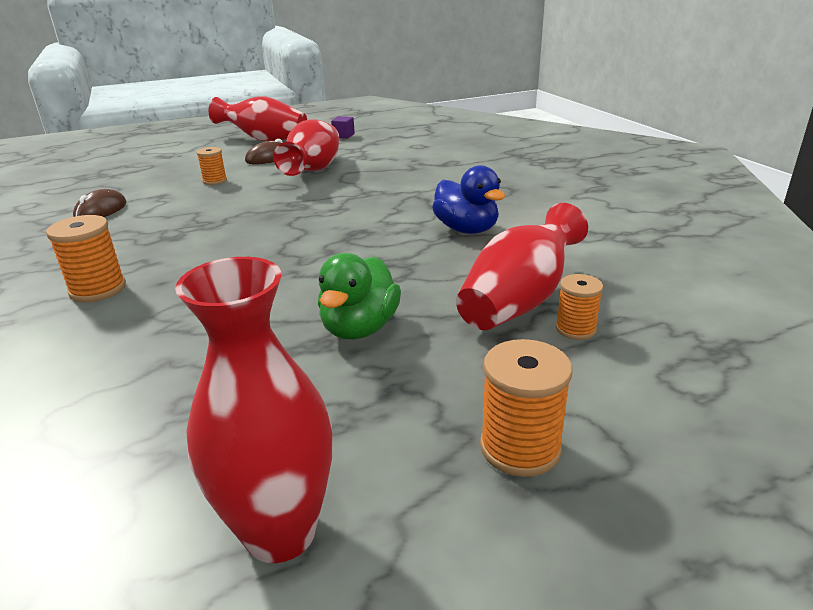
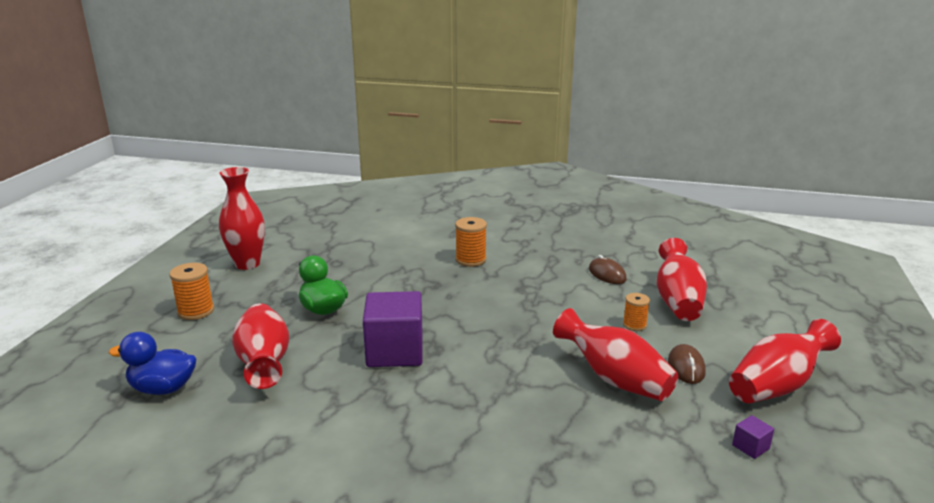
camera: 125 degrees right, 5 degrees down
blue duck [432,165,505,234] -> blue duck moved to [109,332,197,395]
orange spool [555,274,603,340] -> none
none -> purple cube [363,291,423,367]
none -> red vase [657,238,707,321]

